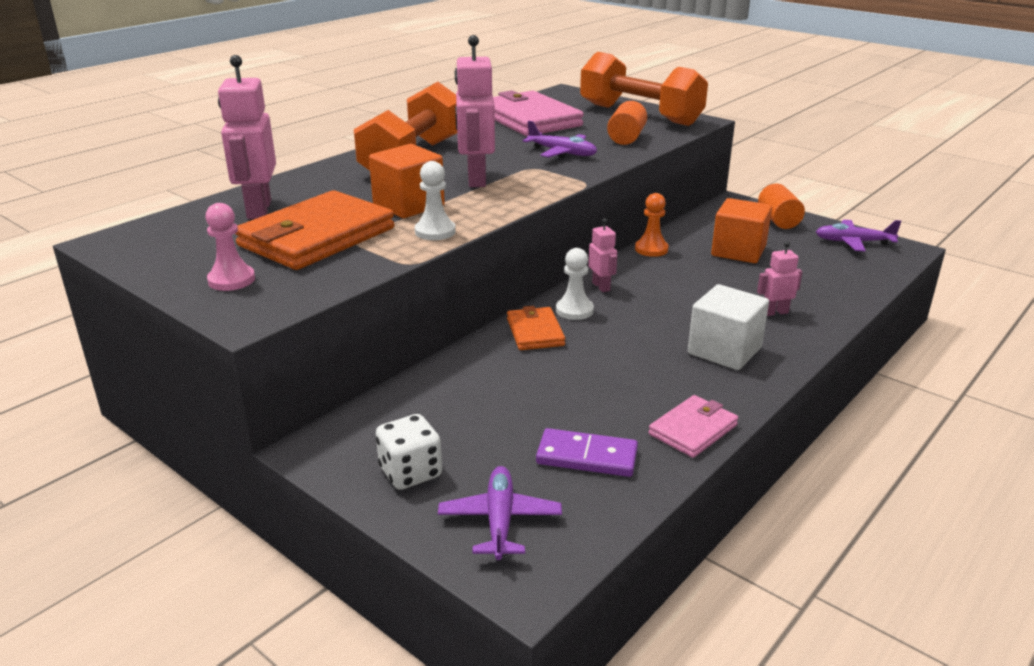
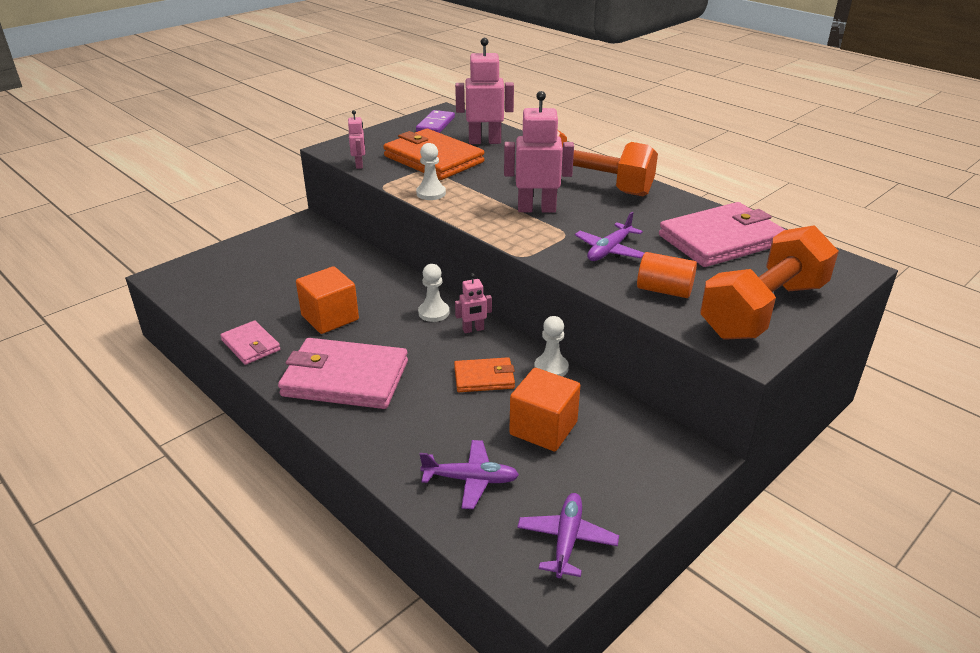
camera: 95 degrees right, 5 degrees up
pink pawn [205,203,255,291] -> none
orange cube [369,144,445,218] -> orange cube moved to [296,266,359,334]
white dice [376,414,442,490] -> none
purple plane [438,466,562,560] -> purple plane moved to [420,440,519,509]
orange wallet [507,306,565,350] -> orange wallet moved to [454,357,515,392]
purple domino [536,428,638,477] -> purple domino moved to [416,110,455,133]
orange pawn [635,193,669,257] -> white pawn [534,316,569,377]
white cube [688,284,769,370] -> pink wallet [278,338,408,409]
pink robot [757,241,802,316] -> pink robot moved to [348,110,365,169]
orange cylinder [758,184,805,229] -> none

